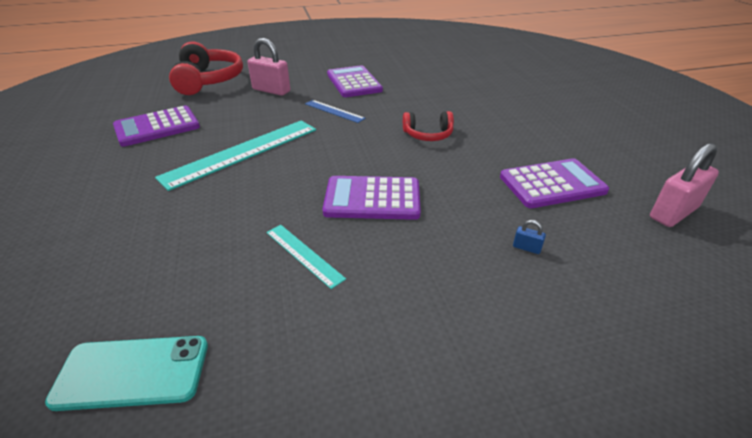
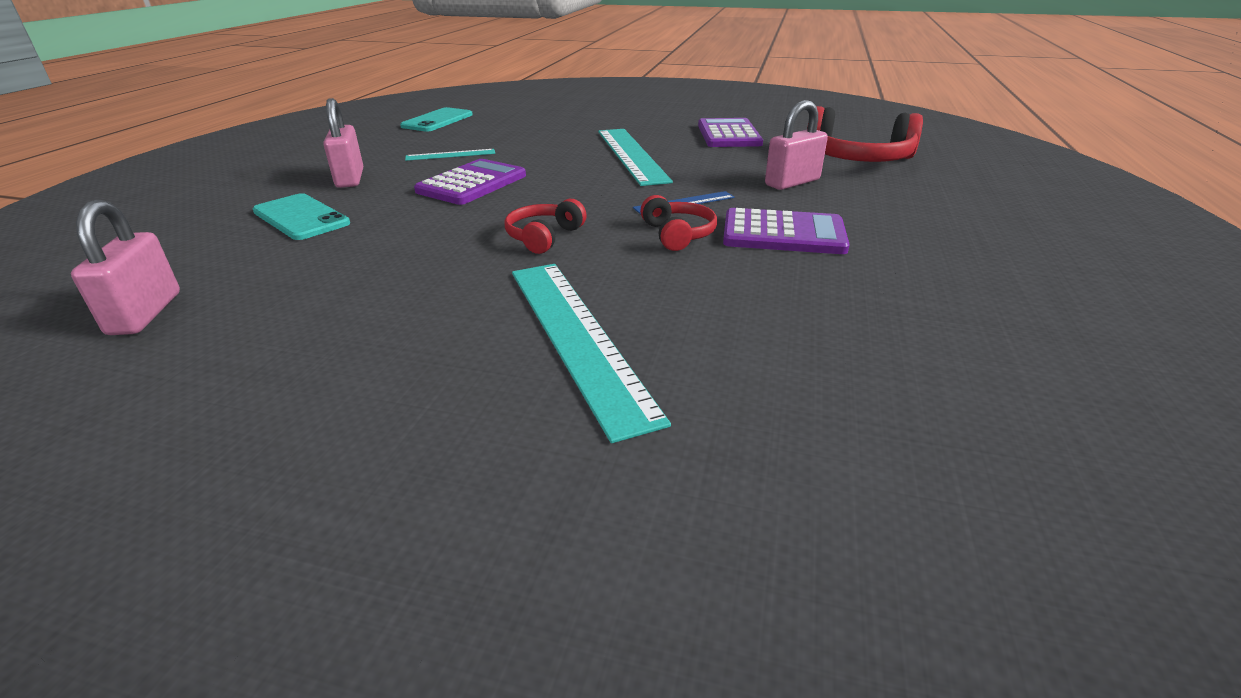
camera: 120 degrees right, 5 degrees down
purple calculator [500,158,609,208] -> none
blue padlock [513,220,546,254] -> turquoise phone [253,193,350,240]
none -> pink padlock [323,98,363,188]
none -> turquoise ruler [512,264,671,443]
none -> red headphones [640,195,717,251]

